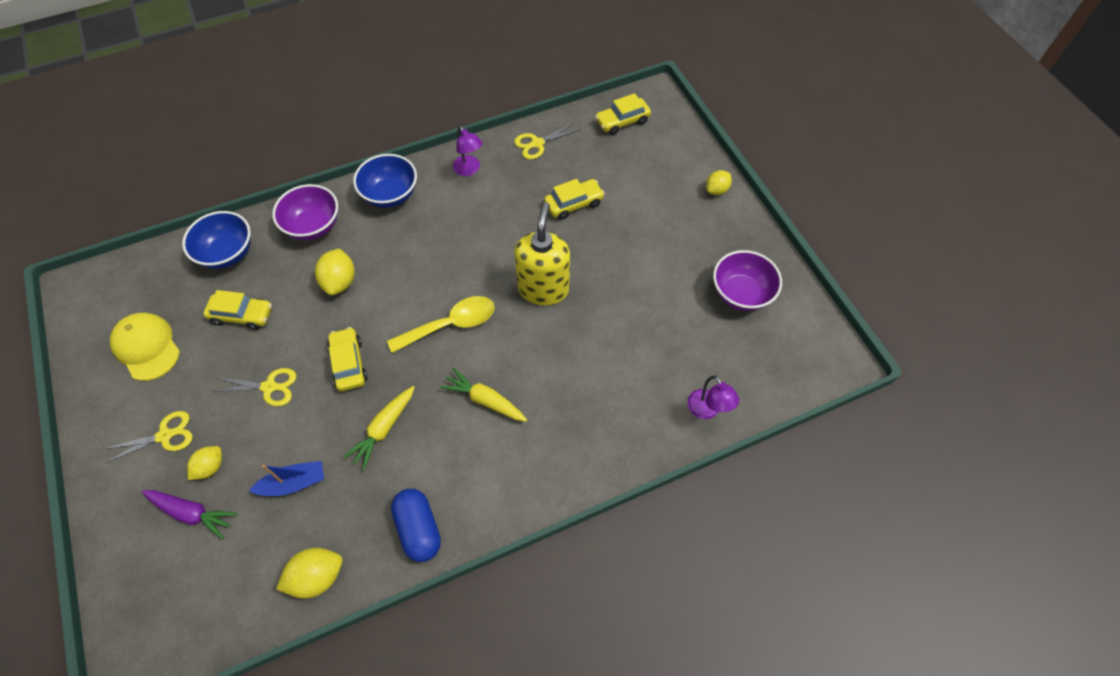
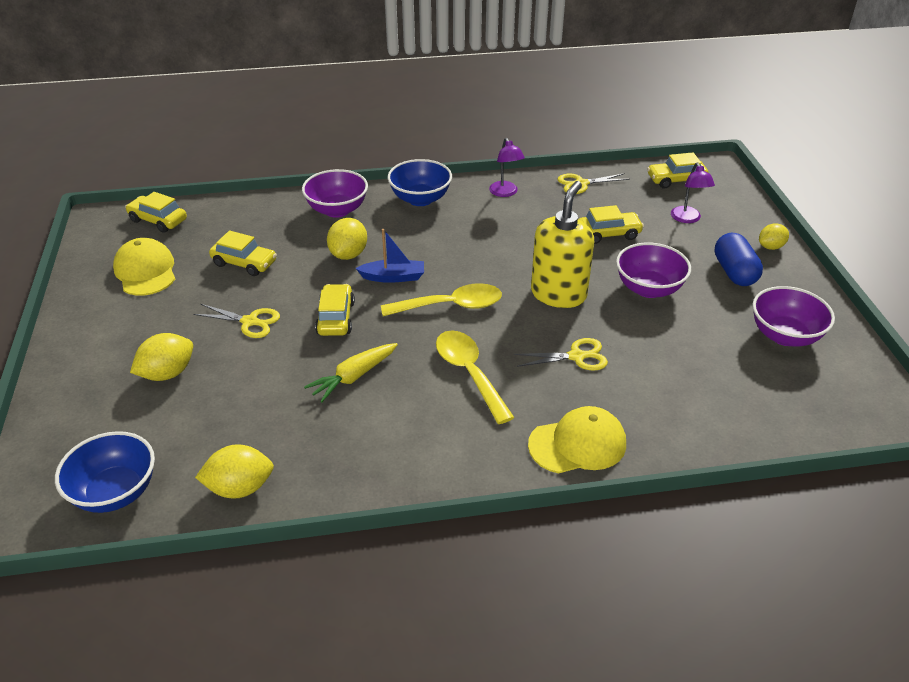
camera: 15 degrees right, 20 degrees down
yellow scissors [104,411,193,463] -> yellow scissors moved to [514,338,608,371]
purple carrot [142,490,237,540] -> none
blue bowl [182,211,251,269] -> blue bowl moved to [55,431,155,513]
yellow lemon [187,446,222,480] -> yellow lemon [130,333,193,381], size x1.50
blue boat [249,461,324,496] -> blue boat moved to [356,229,424,283]
blue capsule [391,489,441,562] -> blue capsule moved to [714,233,763,286]
yellow carrot [440,368,527,422] -> yellow spoon [436,330,514,424]
purple lamp [687,375,739,419] -> purple lamp moved to [671,162,715,223]
none -> yellow car [125,192,187,233]
none -> yellow cap [528,406,626,474]
none -> purple bowl [616,242,691,298]

